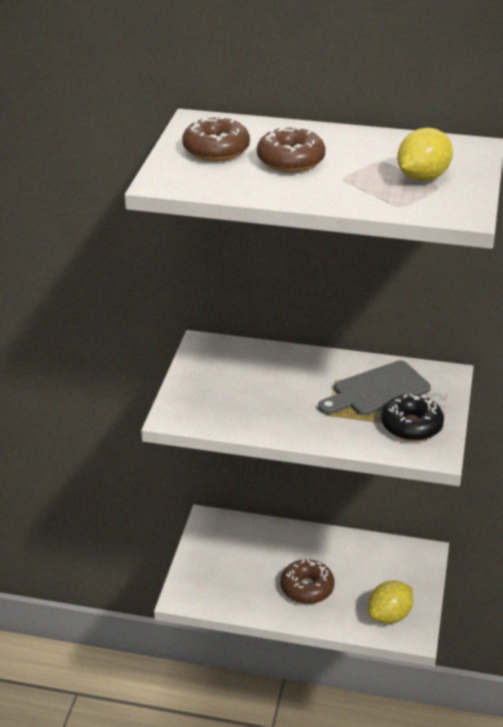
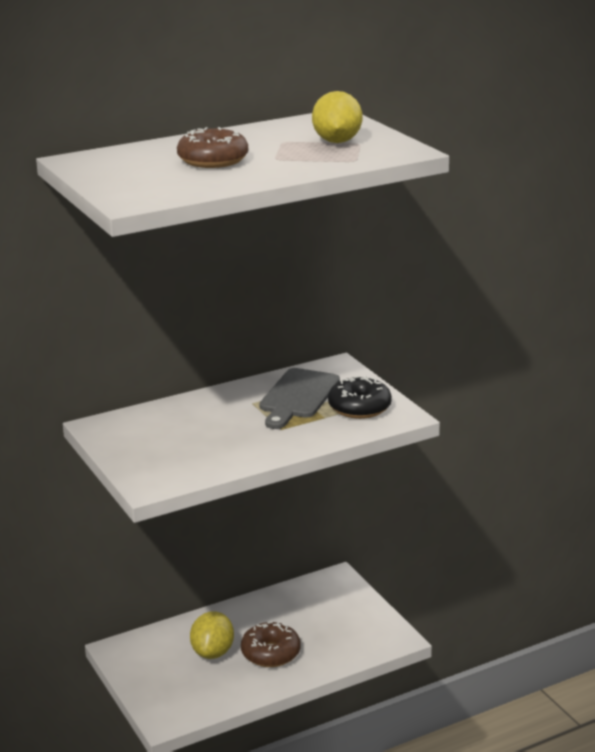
camera: 40 degrees left, 10 degrees down
brown donut [182,116,250,161] -> none
yellow lemon [368,581,413,624] -> yellow lemon moved to [190,611,234,659]

